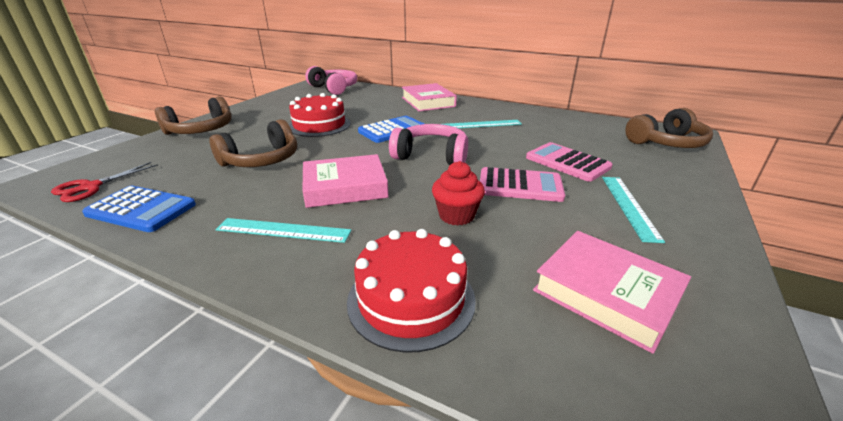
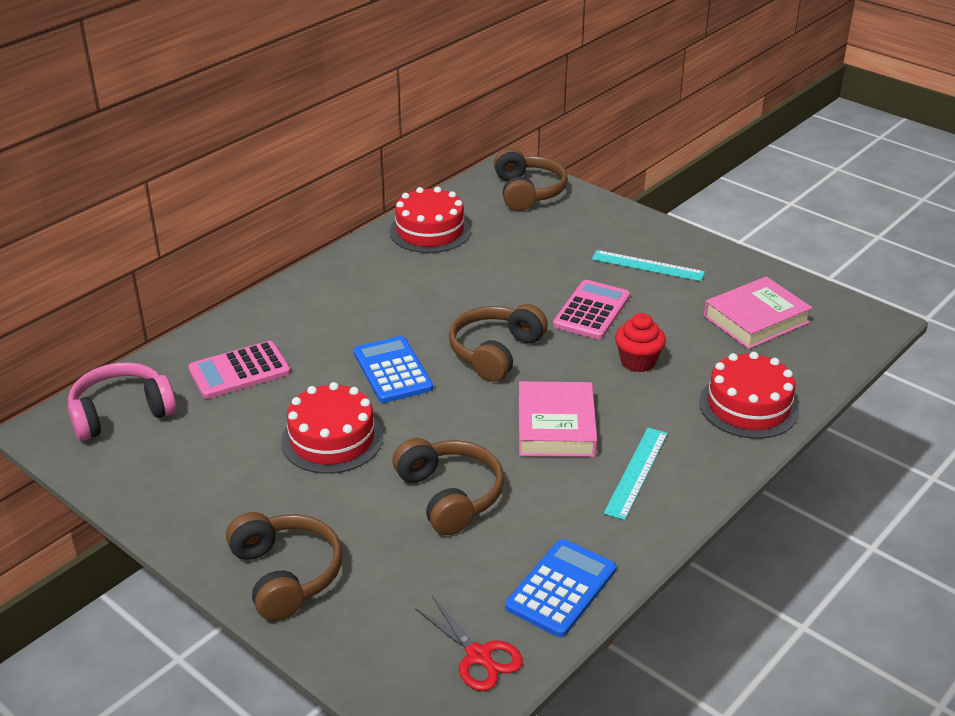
camera: 75 degrees left, 5 degrees up
pink headphones [389,124,468,165] -> brown headphones [449,304,548,381]
pink book [402,83,457,111] -> none
turquoise ruler [442,120,522,128] -> none
pink calculator [526,142,613,182] -> pink calculator moved to [188,341,291,399]
none -> red cake [389,187,471,253]

